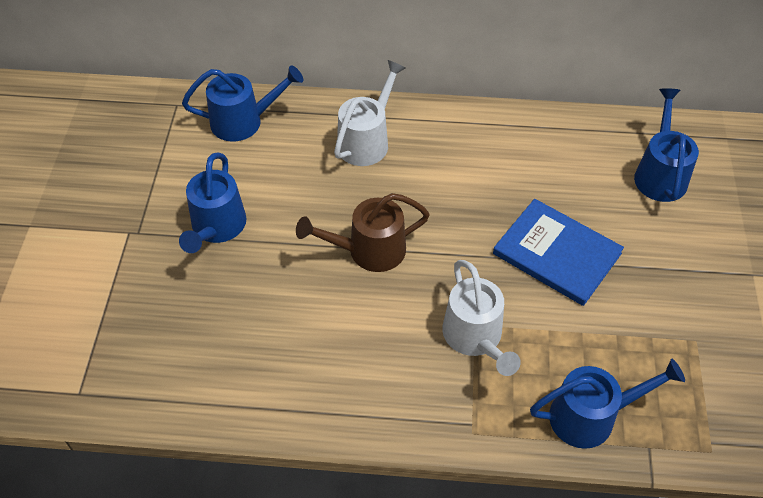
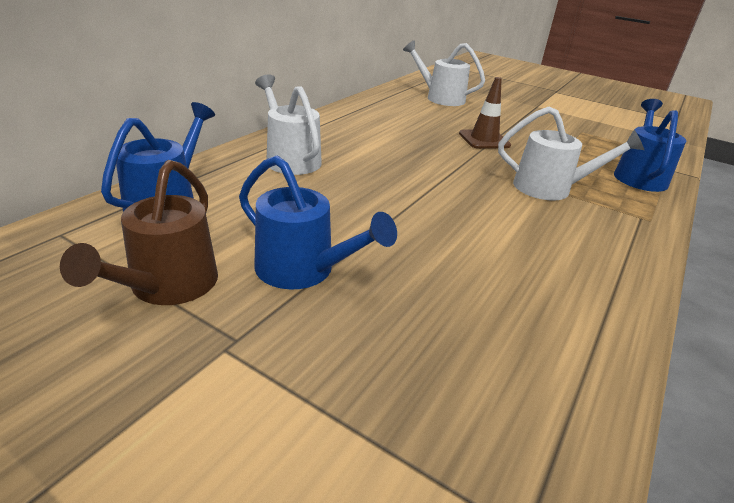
camera: 65 degrees left, 20 degrees down
brown watering can [296,193,430,272] -> brown watering can moved to [60,160,218,305]
blue book [493,199,624,306] -> brown traffic cone [459,77,511,149]
blue watering can [634,88,699,202] -> white watering can [403,40,485,106]

